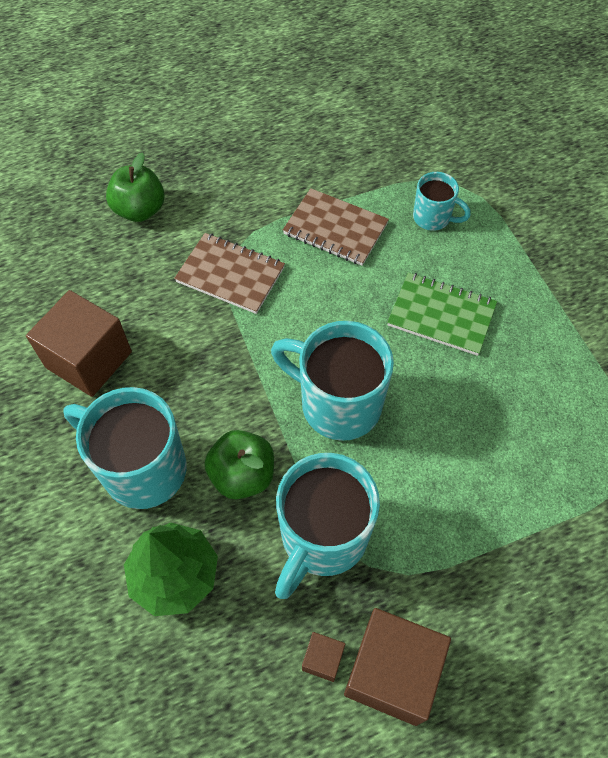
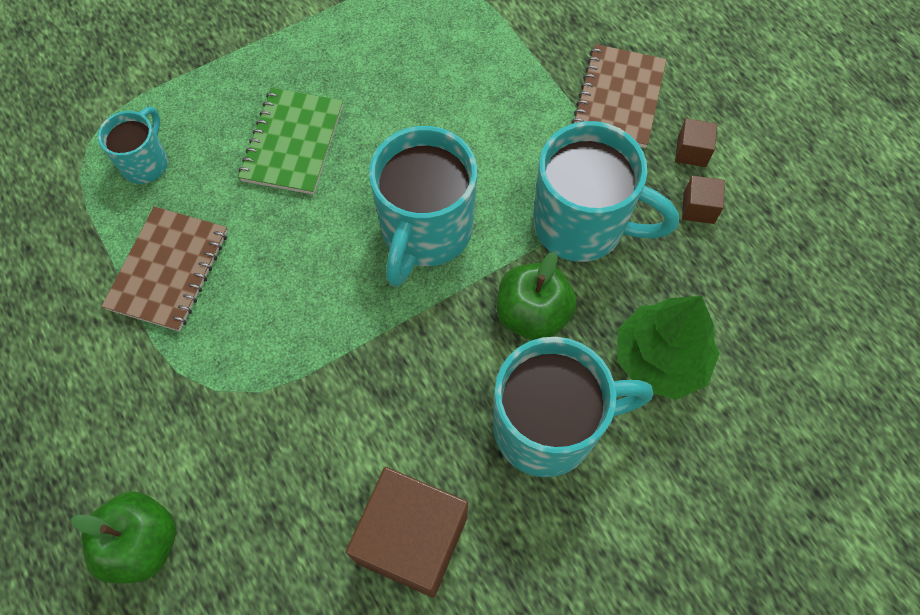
camera: 100 degrees left, 5 degrees up
turquoise mug [64,387,187,509] -> turquoise mug turned 120 degrees counterclockwise [493,337,653,477]
brown notebook [174,233,285,314] -> brown notebook moved to [572,44,666,148]
brown cube [344,608,451,726] -> brown cube [675,119,717,167], size x0.45

